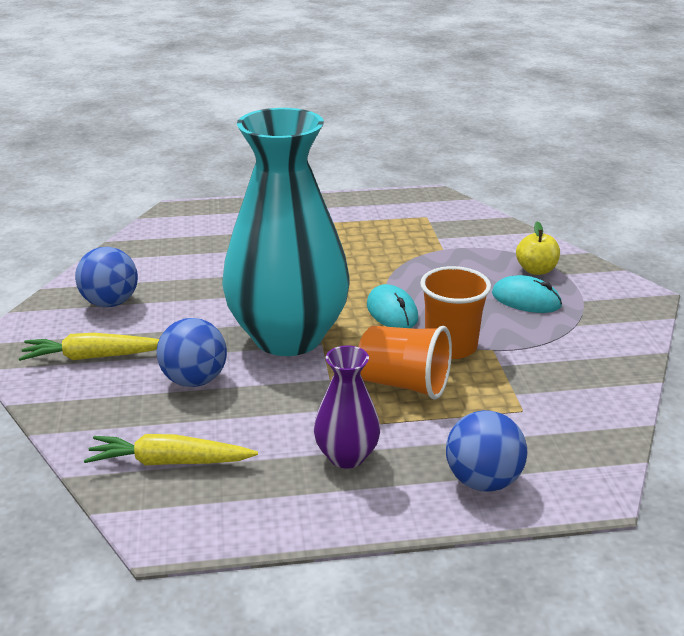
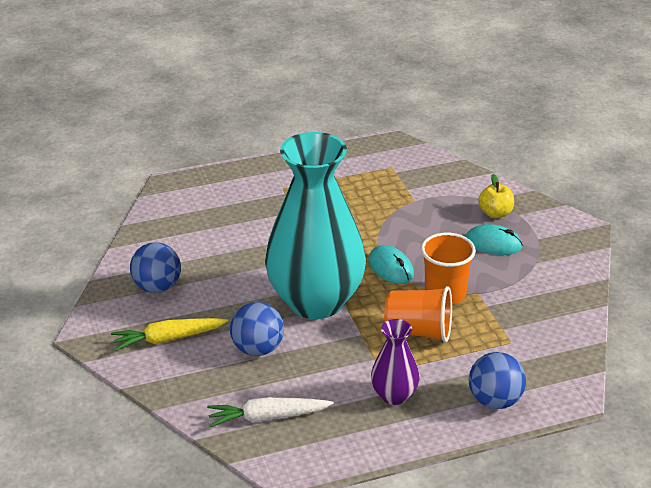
camera: 10 degrees left, 5 degrees up
yellow carrot [84,434,258,465] -> white carrot [207,397,334,427]

